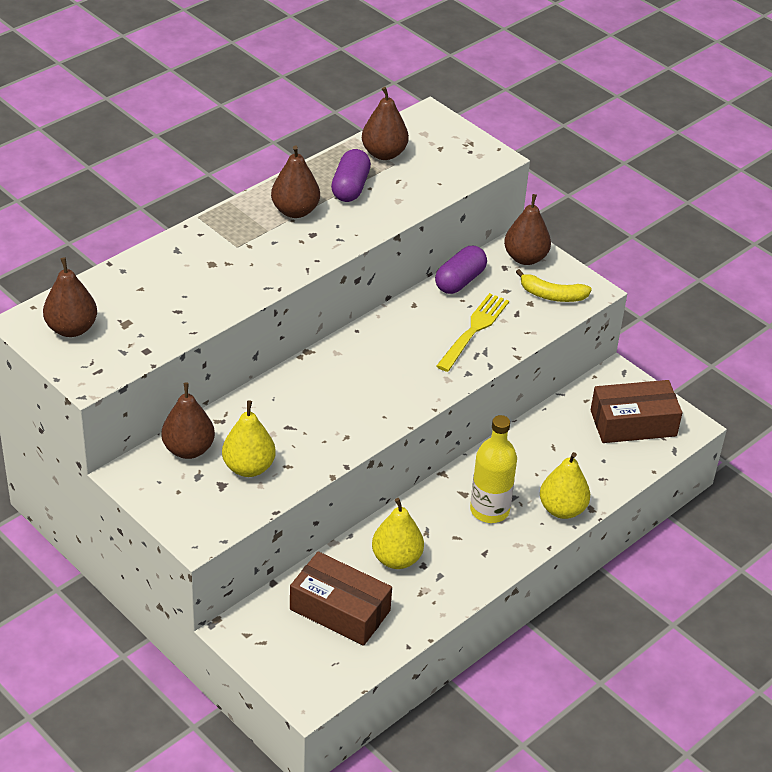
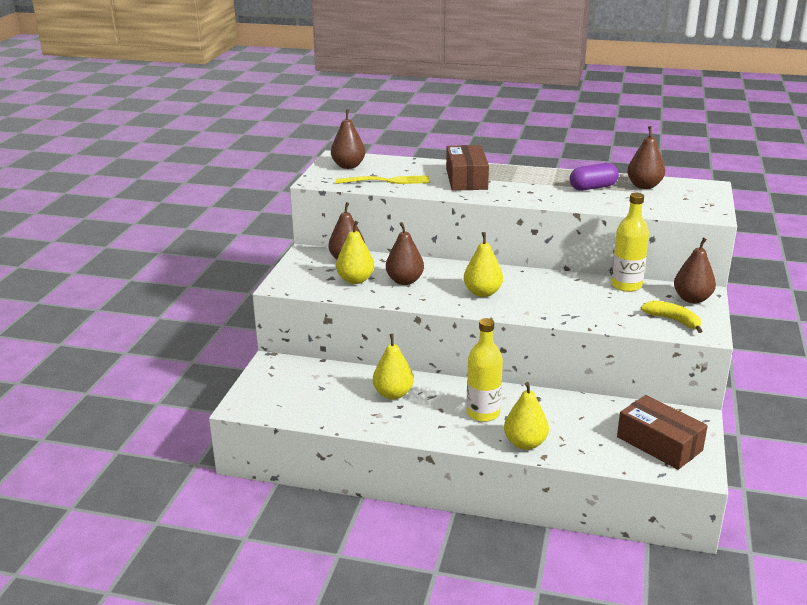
camera: 60 degrees right, 15 degrees down
brown pear [271,145,320,218] -> brown pear moved to [386,222,424,285]
brown box [290,551,392,646] -> brown box moved to [446,145,489,191]
purple capsule [435,246,487,294] -> yellow bottle [611,193,649,292]
yellow fork [436,293,509,372] -> yellow fork moved to [336,175,430,184]
yellow banana [516,269,592,302] -> yellow banana turned 150 degrees clockwise [641,301,702,333]
none -> yellow pear [464,232,503,297]

